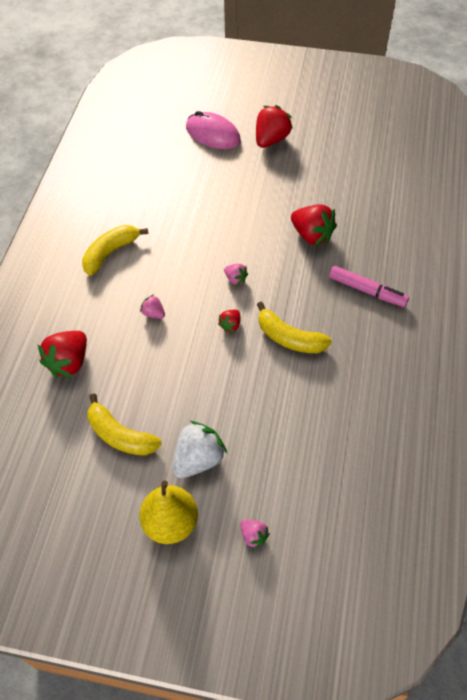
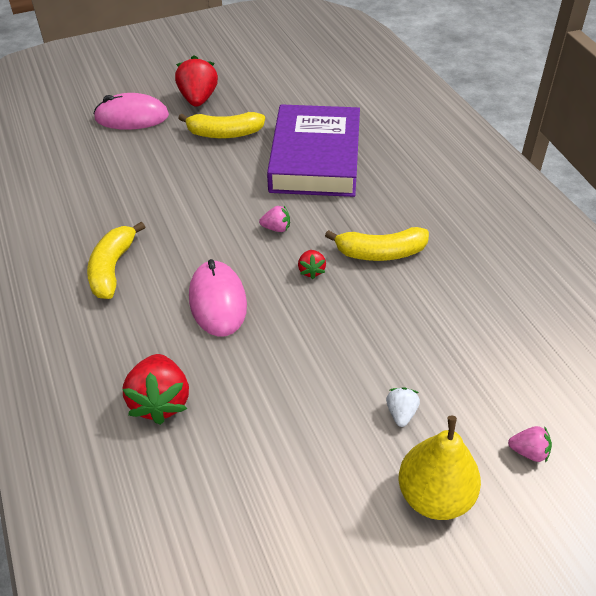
camera: 35 degrees left, 10 degrees down
yellow banana [88,394,162,456] -> yellow banana moved to [178,112,265,138]
pink strawberry [140,294,165,319] -> pink mouse [189,259,247,336]
white strawberry [172,421,227,478] -> white strawberry [386,387,420,427], size x0.51
red strawberry [291,204,337,246] -> purple book [267,104,360,197]
pink marker [329,266,409,307] -> none

